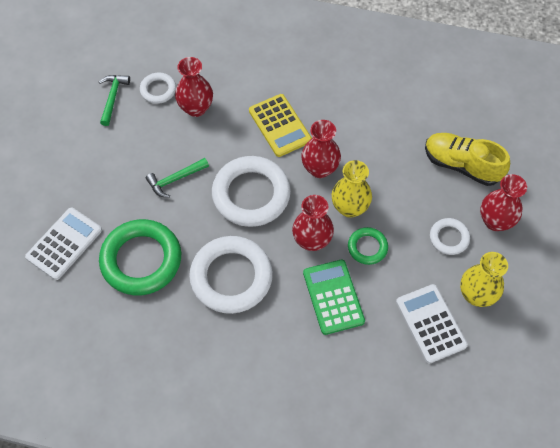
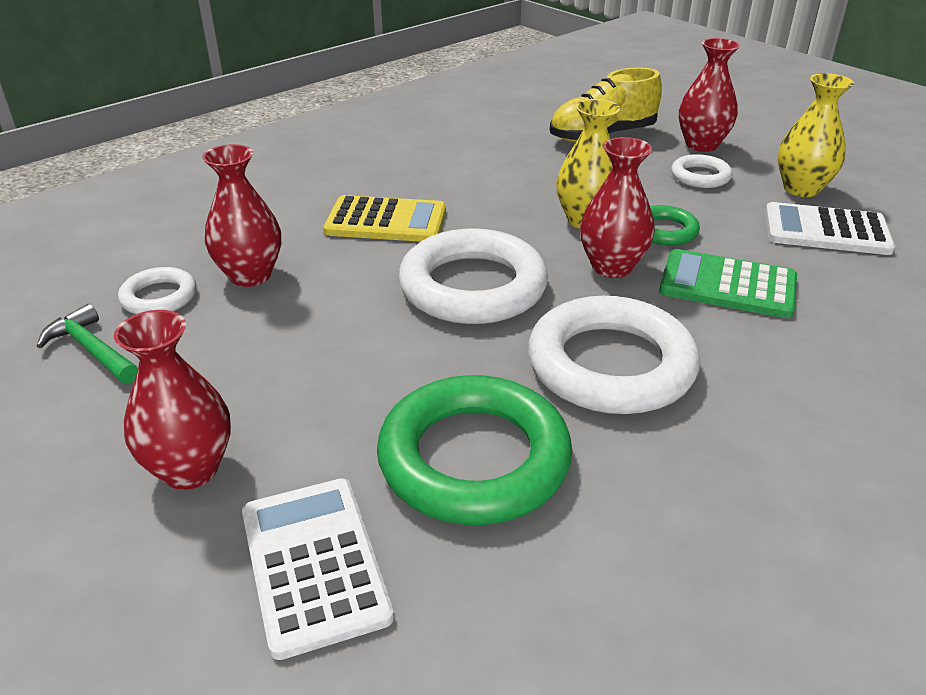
camera: 55 degrees left, 25 degrees down
green hammer [146,158,209,198] -> none
red vase [301,120,341,178] -> red vase moved to [114,310,231,490]

